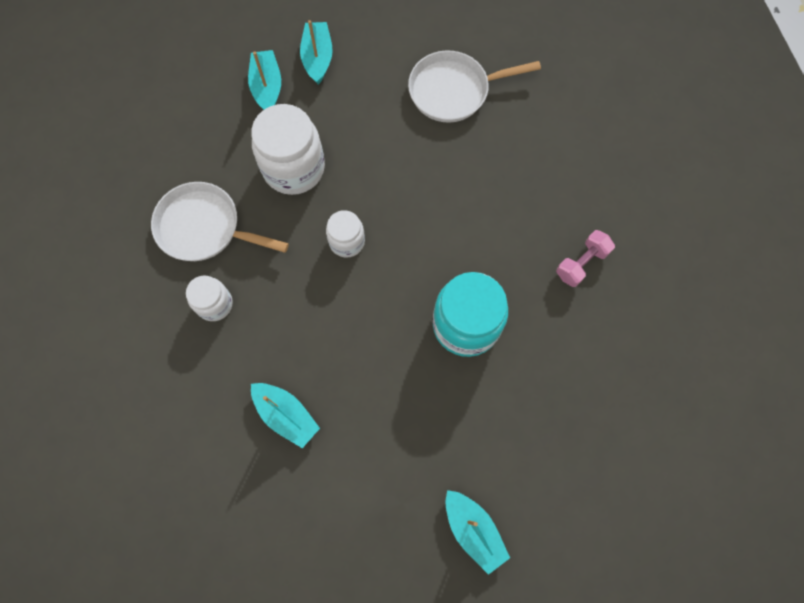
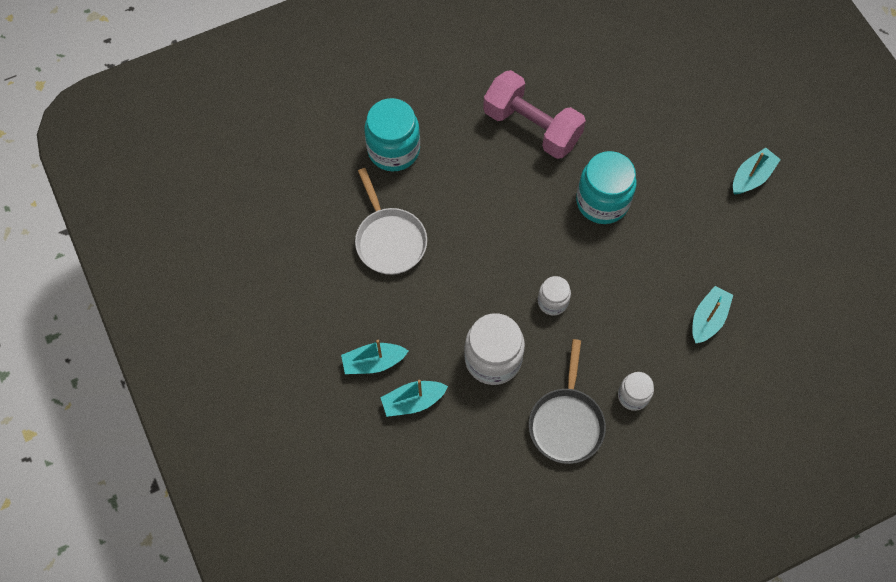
camera: 100 degrees left, 5 degrees down
white pan [151,182,289,261] -> grey pan [529,339,606,464]
pink dumbbell [556,230,615,287] -> pink dumbbell [483,70,586,159], size x2.10
none -> turquoise jar [364,98,420,172]

